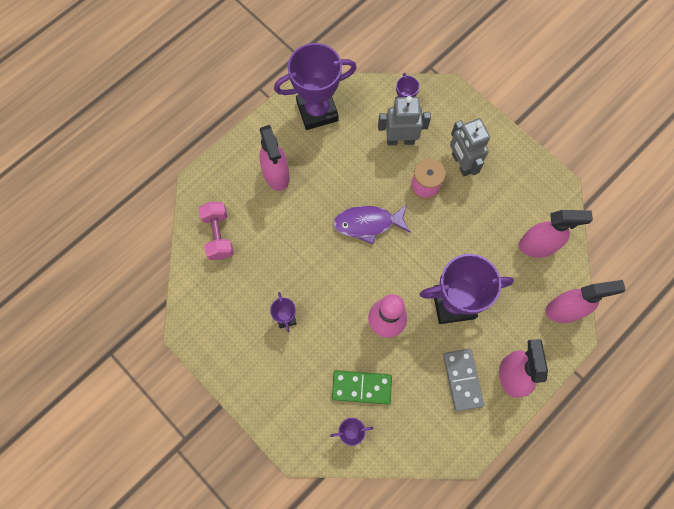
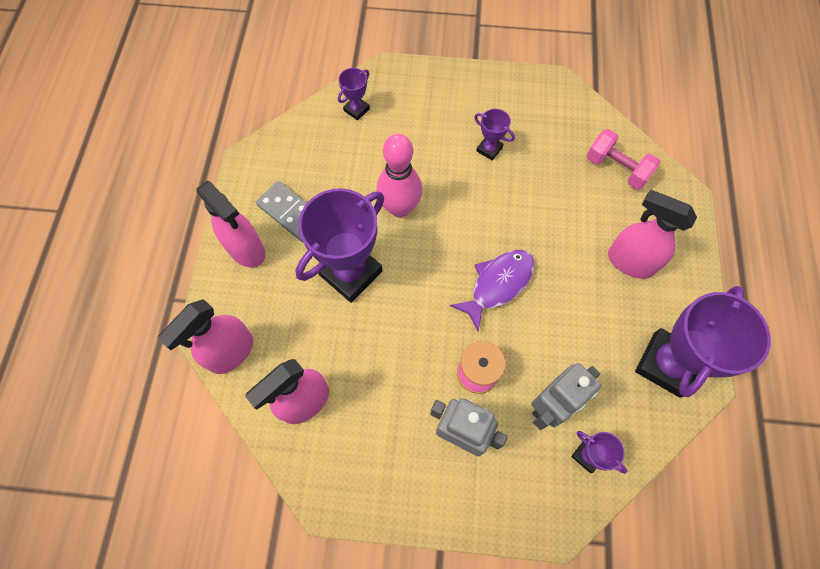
camera: 140 degrees right, 5 degrees down
green domino [332,370,392,405] -> none

